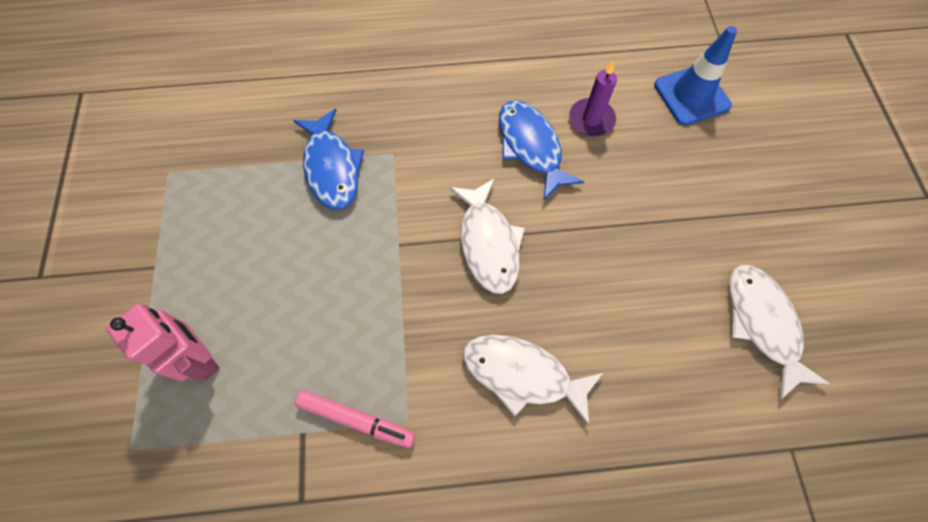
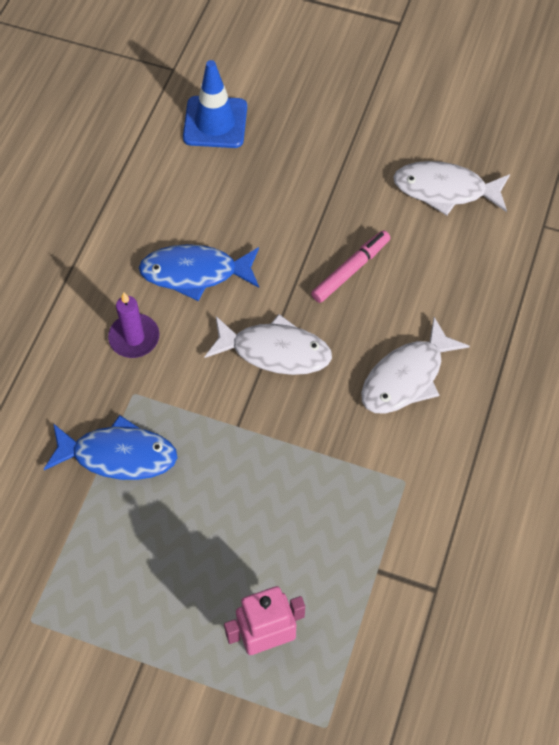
camera: 65 degrees left, 5 degrees down
pink marker [295,390,415,448] -> pink marker moved to [311,230,390,303]
purple candle [569,61,617,136] -> purple candle moved to [108,292,159,358]

